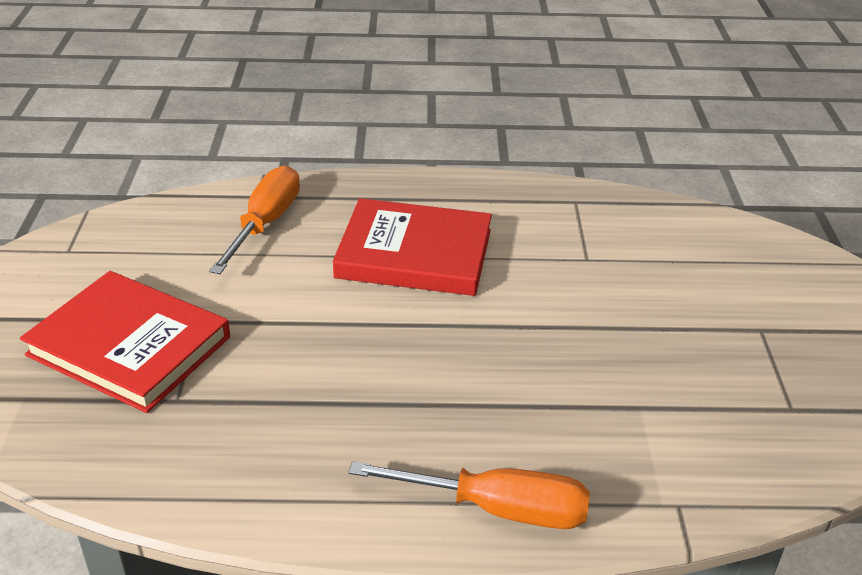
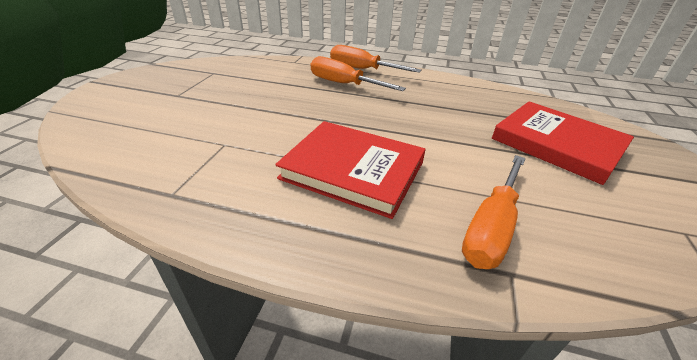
camera: 165 degrees left, 0 degrees up
none -> orange screwdriver [311,56,406,91]

